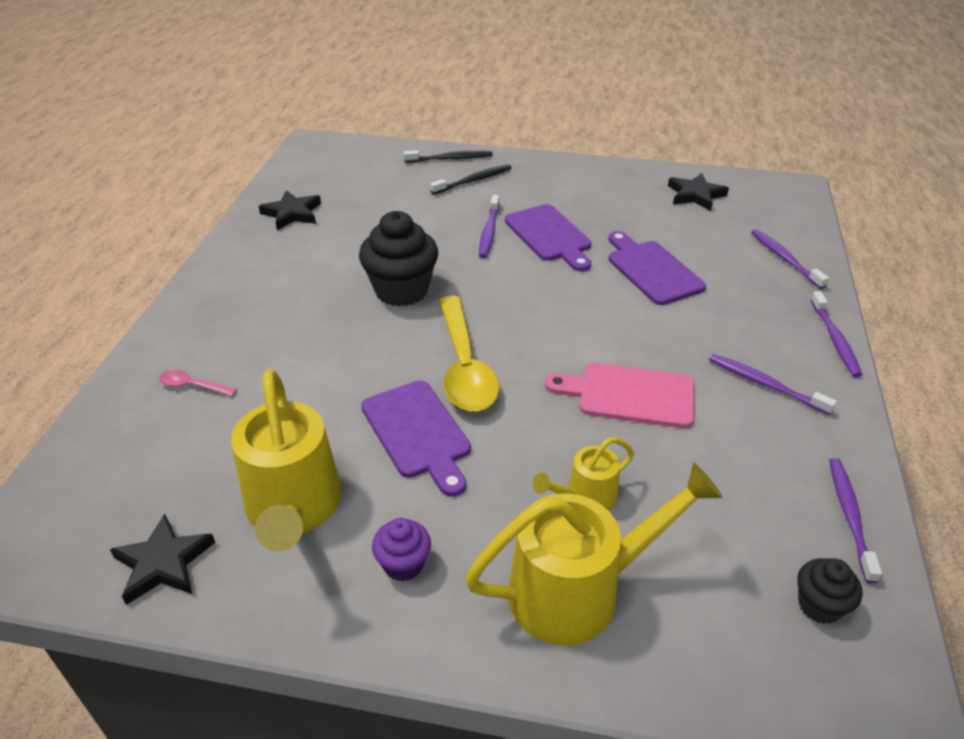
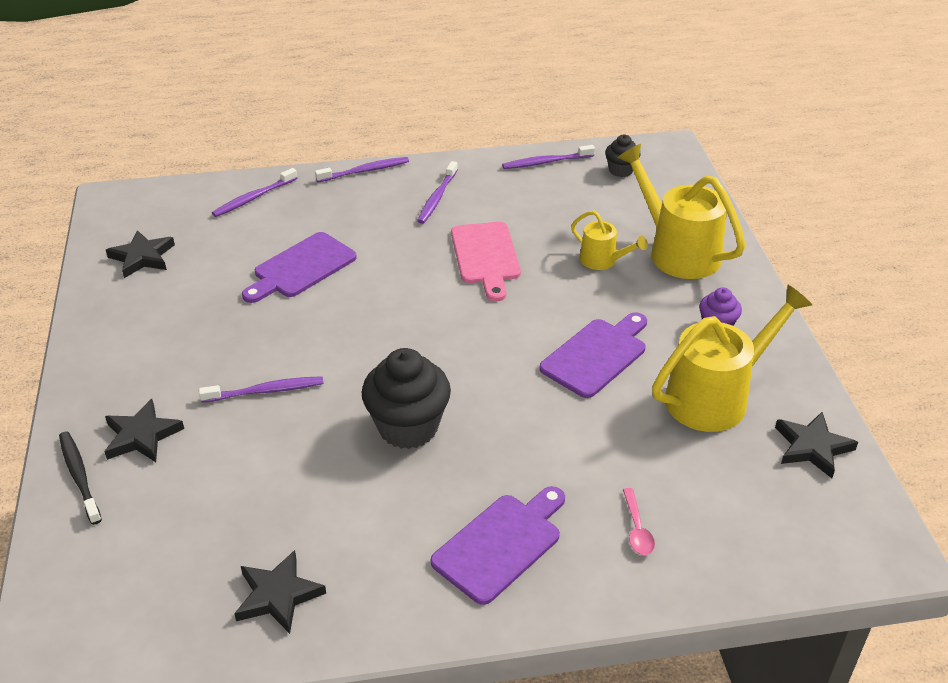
camera: 110 degrees left, 0 degrees up
black toothbrush [430,164,512,194] -> black star [104,399,184,462]
yellow spoon [439,296,500,411] -> none
purple cutting board [505,204,591,271] -> purple cutting board moved to [431,486,565,605]

